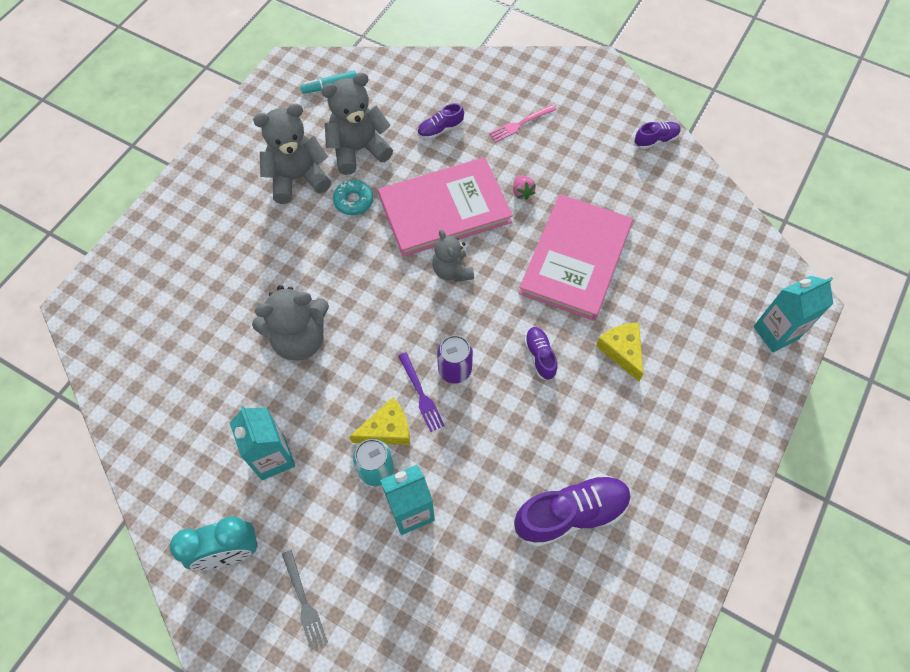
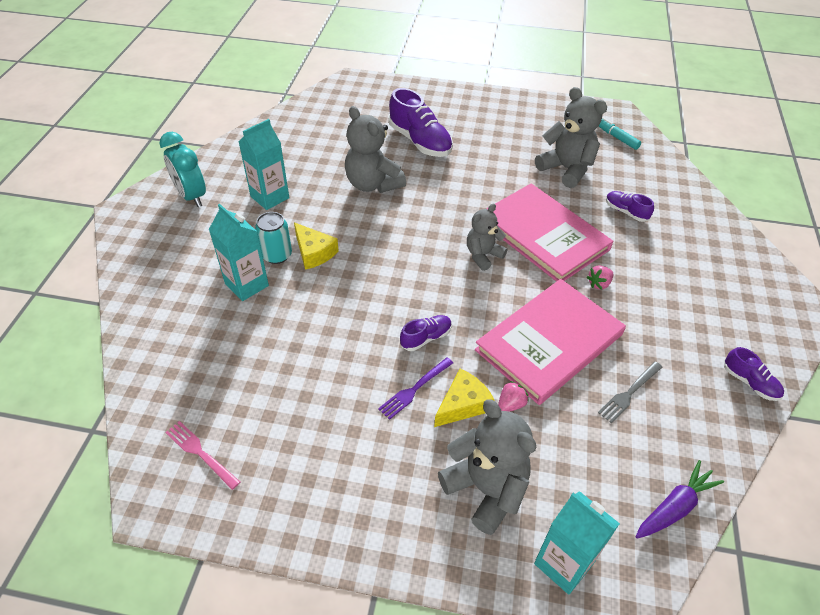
camera: 70 degrees right, 15 degrees down
grey teddy bear [253,104,331,204] -> grey teddy bear moved to [438,399,536,535]
grey fork [282,550,328,650] -> grey fork moved to [598,361,662,423]
turquoise donut [333,180,373,215] -> none
purple fork [398,352,445,432] -> purple fork moved to [378,357,453,420]
purple can [437,335,473,383] -> none
pink fork [489,105,556,142] -> pink fork moved to [165,421,240,490]
purple shoe [514,474,631,547] -> purple shoe moved to [389,88,453,157]
pink book [519,194,633,321] -> pink book turned 45 degrees counterclockwise [475,279,626,405]
none -> pink strawberry [498,381,529,411]
none -> purple carrot [636,460,724,539]

